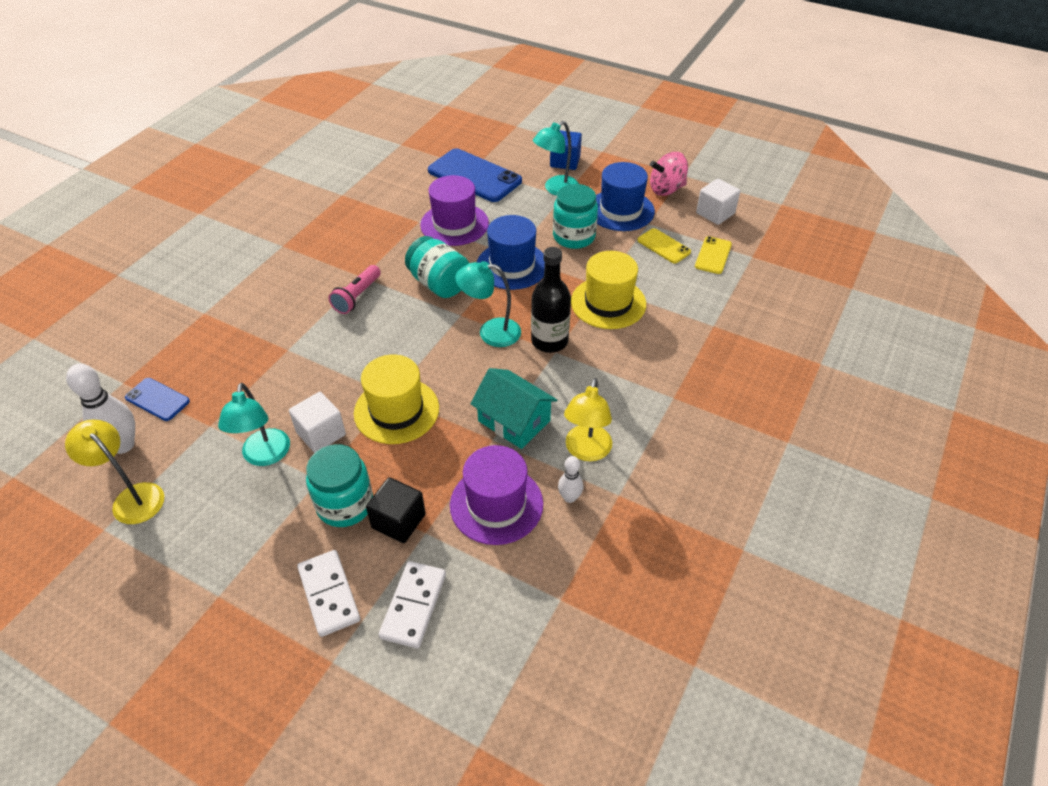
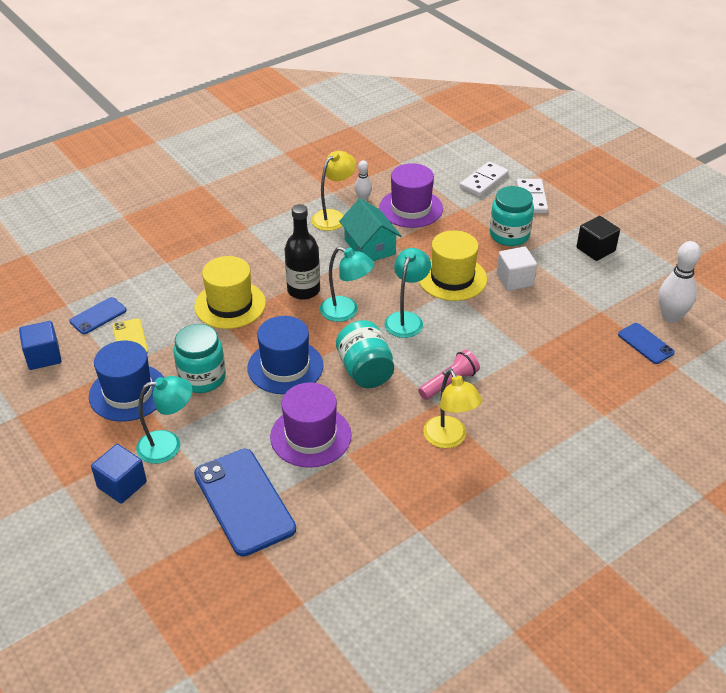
camera: 155 degrees left, 5 degrees down
yellow lamp [65,419,164,524] -> yellow lamp moved to [423,370,482,448]
turquoise lamp [218,383,290,466] -> turquoise lamp moved to [385,248,431,338]
black cube [366,477,426,543] -> black cube moved to [577,216,620,261]
pink spinning top [650,152,688,196] -> none
yellow phone [695,236,732,274] -> blue phone [69,297,127,334]
white cube [696,179,740,225] -> blue cube [19,321,62,370]

